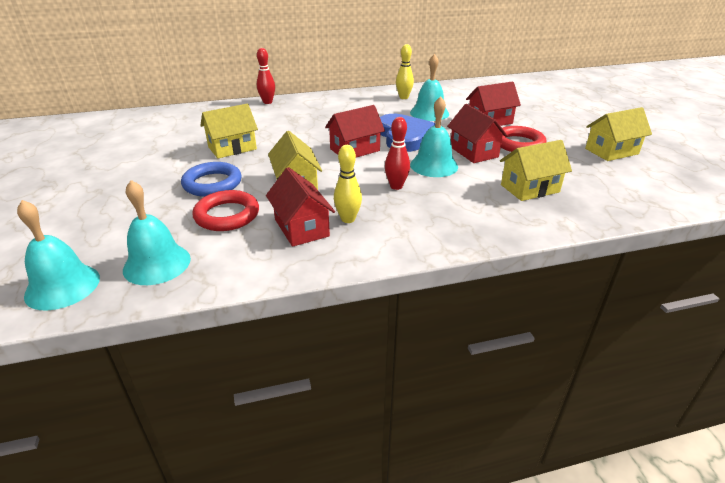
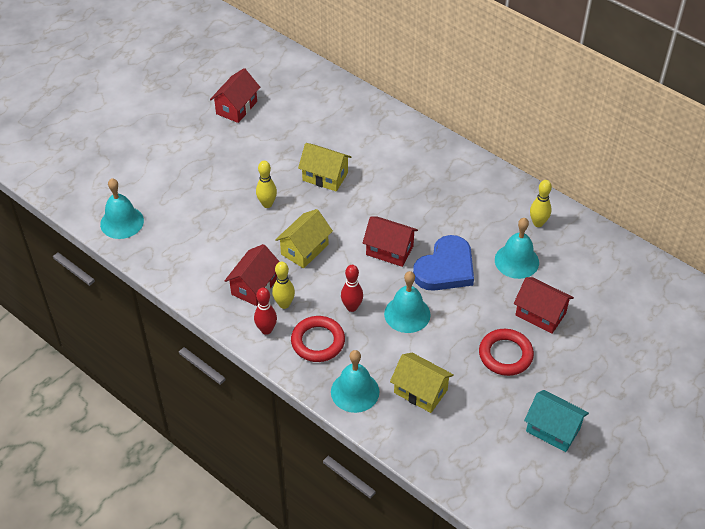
camera: 55 degrees right, 15 degrees up
turquoise bell [123,180,191,285] -> turquoise bell moved to [331,350,379,413]
blue ring [181,162,242,197] -> yellow bowling pin [256,161,277,208]
red ring [192,190,259,231] -> red ring moved to [291,316,345,362]
red bowling pin [257,48,275,104] -> red bowling pin moved to [254,288,277,335]
red house [447,104,508,163] -> red house moved to [210,68,260,123]
yellow house [585,107,652,161] -> turquoise house [524,390,589,452]

